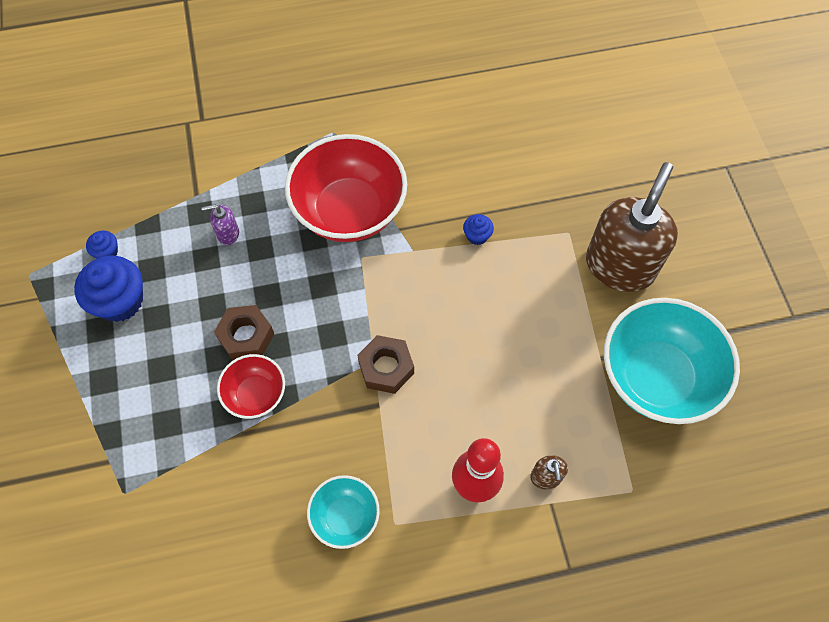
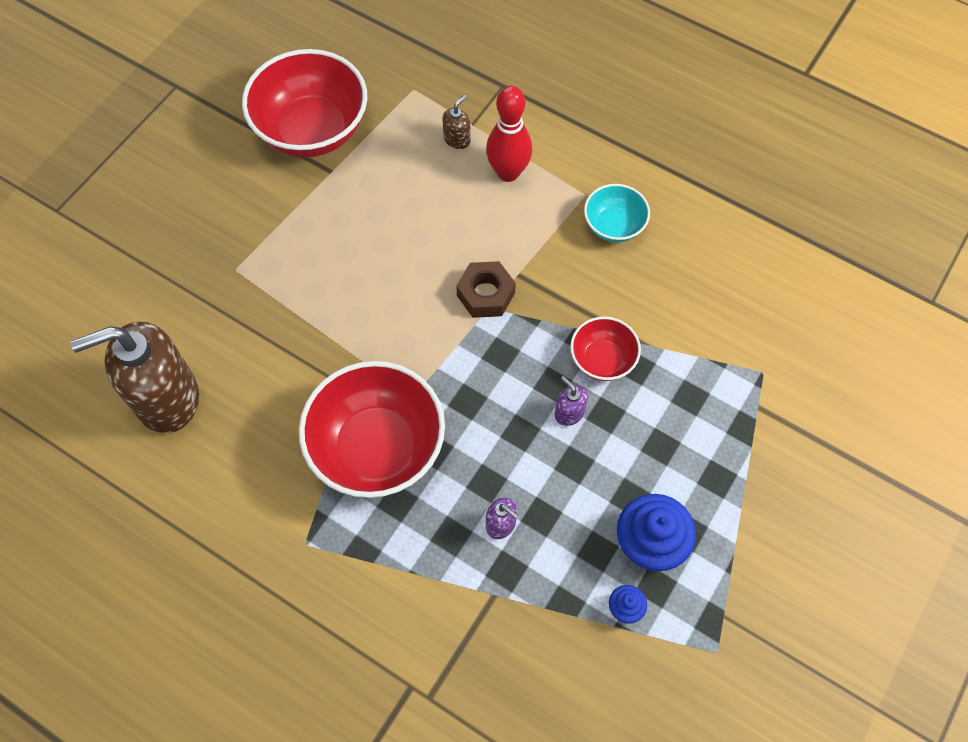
camera: 135 degrees left, 0 degrees up
brown nut [214,305,274,360] -> purple soap dispenser [555,376,588,426]
blue cupcake [463,214,494,245] -> none
brown soap dispenser [586,162,678,292] -> brown soap dispenser moved to [71,321,199,433]
turquoise bowl [604,298,740,424] -> red bowl [242,49,367,157]

